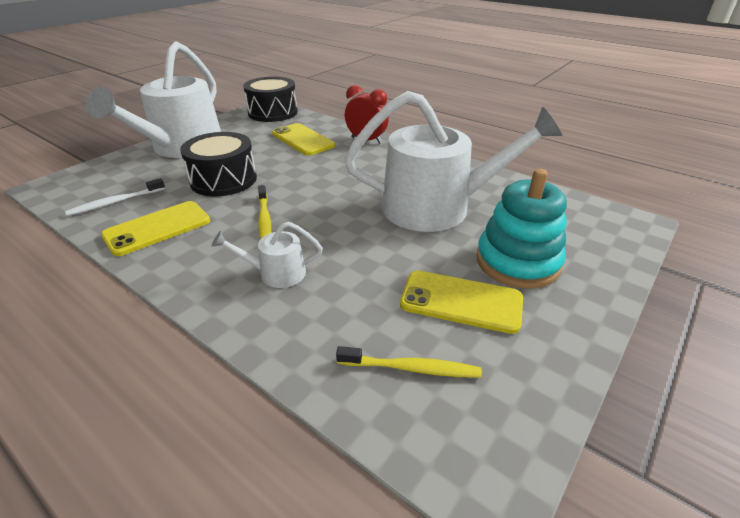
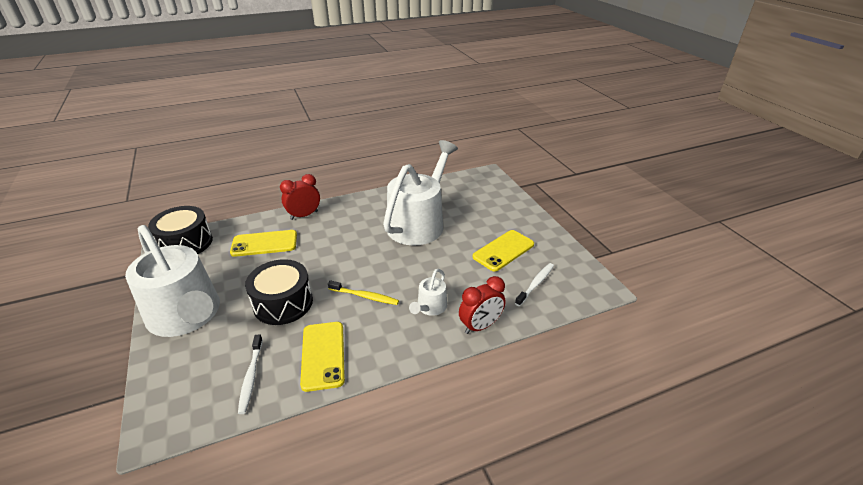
camera: 60 degrees left, 0 degrees up
yellow toothbrush [336,346,482,378] -> white toothbrush [515,263,554,306]
turquoise stacking toy [476,169,567,289] -> none
none -> red clock [459,276,506,334]

